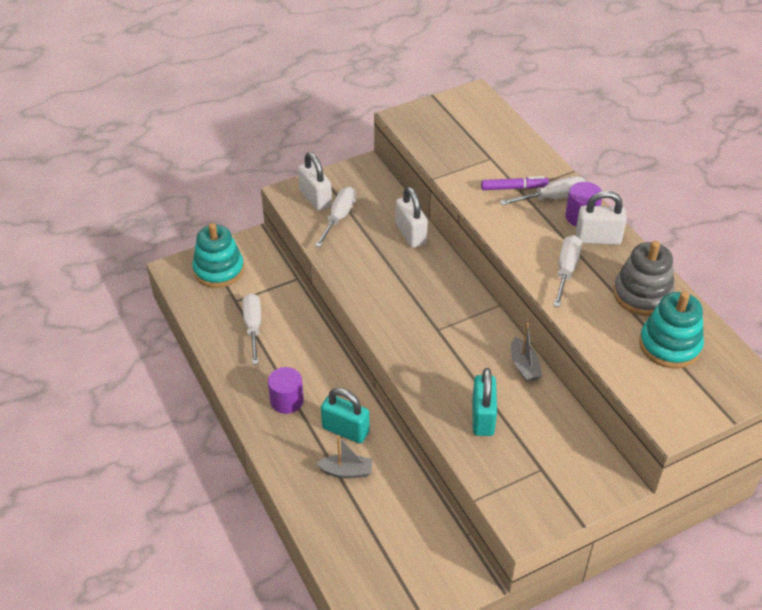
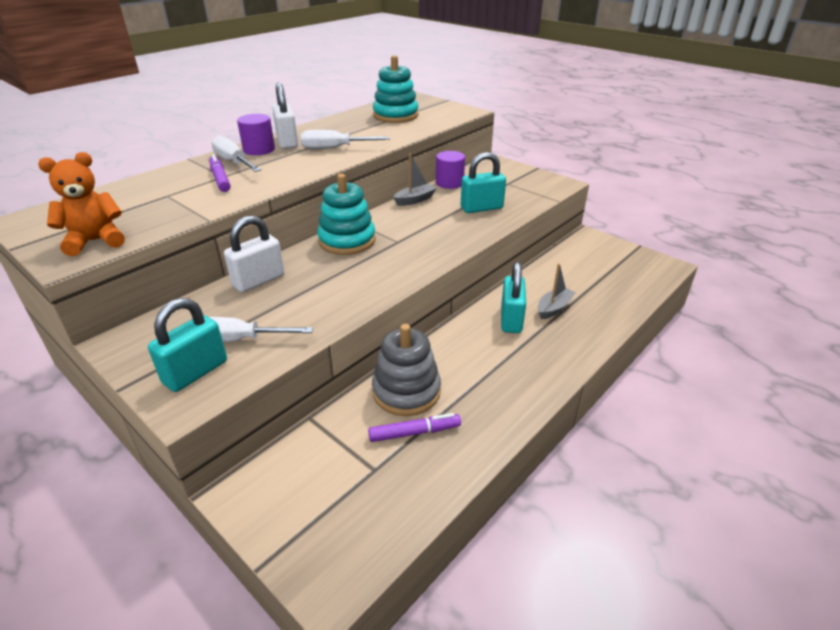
camera: 110 degrees left, 10 degrees down
turquoise stacking toy [192,223,244,288] -> turquoise stacking toy moved to [317,174,376,255]
white screwdriver [242,293,261,364] -> purple marker [368,413,461,442]
purple cylinder [268,367,304,414] -> purple cylinder moved to [436,151,465,189]
white padlock [298,152,332,211] -> turquoise padlock [148,298,227,392]
grey boat [316,436,372,478] -> grey boat turned 60 degrees clockwise [538,263,576,319]
grey stacking toy [613,241,675,316] -> grey stacking toy moved to [372,324,441,416]
none -> orange teddy bear [38,152,125,256]

